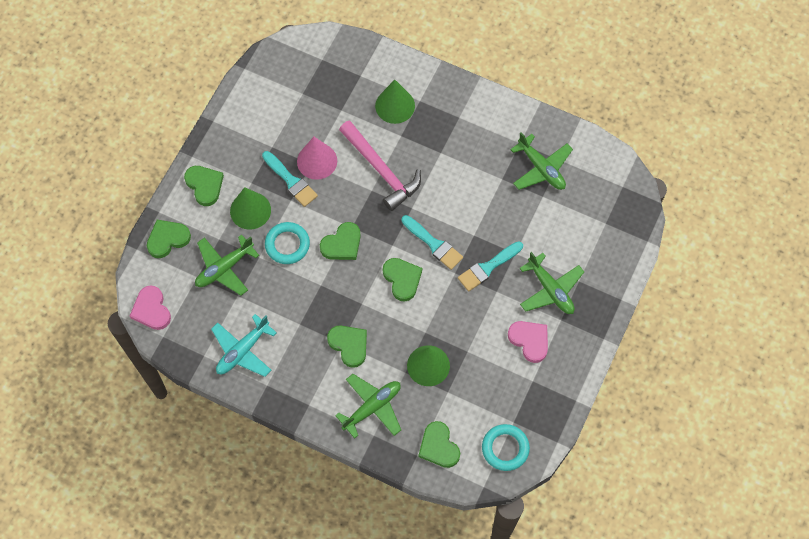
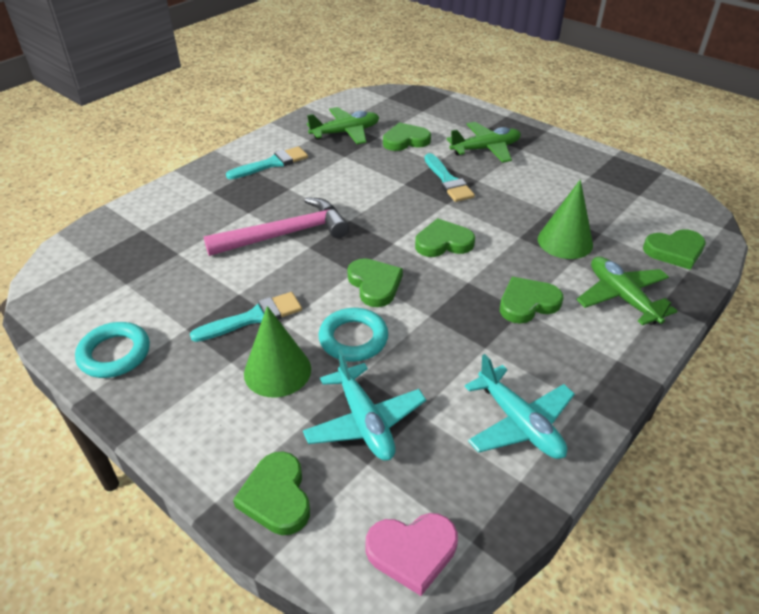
camera: 75 degrees left, 25 degrees down
green heart [184,166,224,206] -> green heart moved to [383,122,431,151]
green plane [195,235,259,296] -> turquoise plane [303,349,426,460]
pink cone [297,137,337,180] -> none
green cone [375,80,415,124] -> none
turquoise brush [402,215,463,270] -> turquoise brush moved to [226,146,308,179]
turquoise ring [482,424,530,471] -> turquoise ring moved to [75,322,150,378]
pink heart [508,321,548,363] -> none

